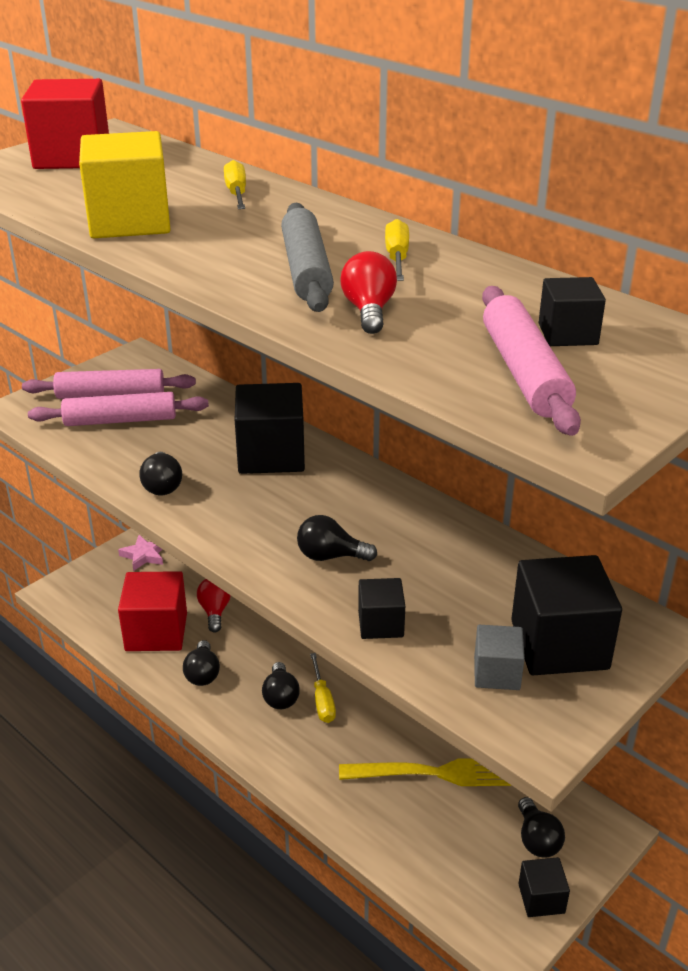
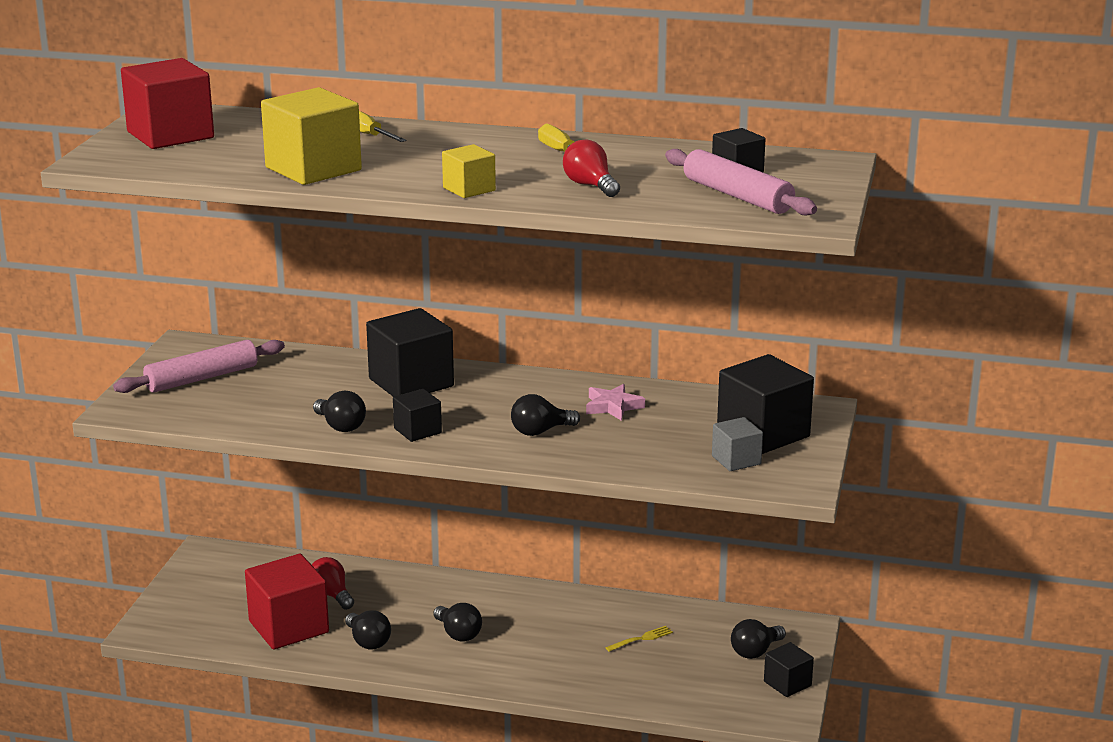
camera: 30 degrees left, 10 degrees down
pink rolling pin [28,392,209,426] -> none
pink star [118,535,163,571] -> pink star moved to [586,384,645,421]
grey rolling pin [281,203,334,312] -> none
yellow screwdriver [310,653,336,723] -> none
yellow fork [339,758,512,786] -> yellow fork [605,626,673,652], size x0.43
black cube [358,578,405,639] -> black cube moved to [393,389,442,442]
black light bulb [518,797,565,858] -> black light bulb turned 90 degrees clockwise [731,619,786,659]
none -> yellow cube [442,144,496,198]

